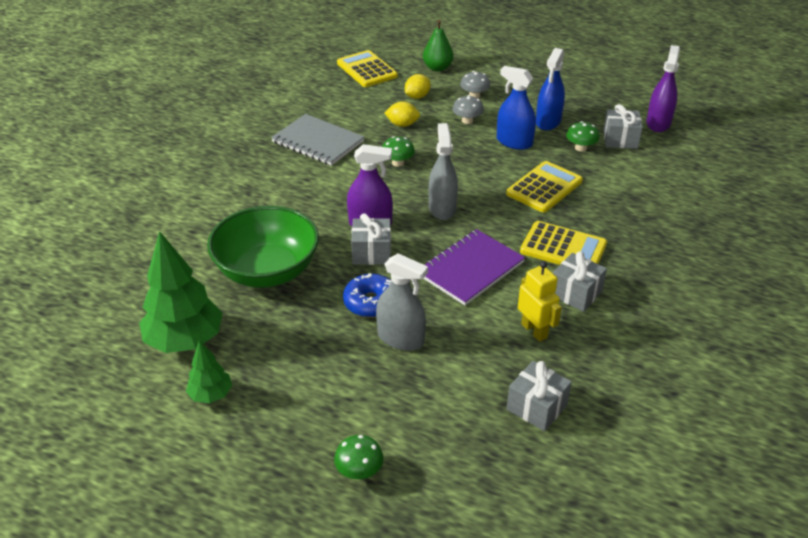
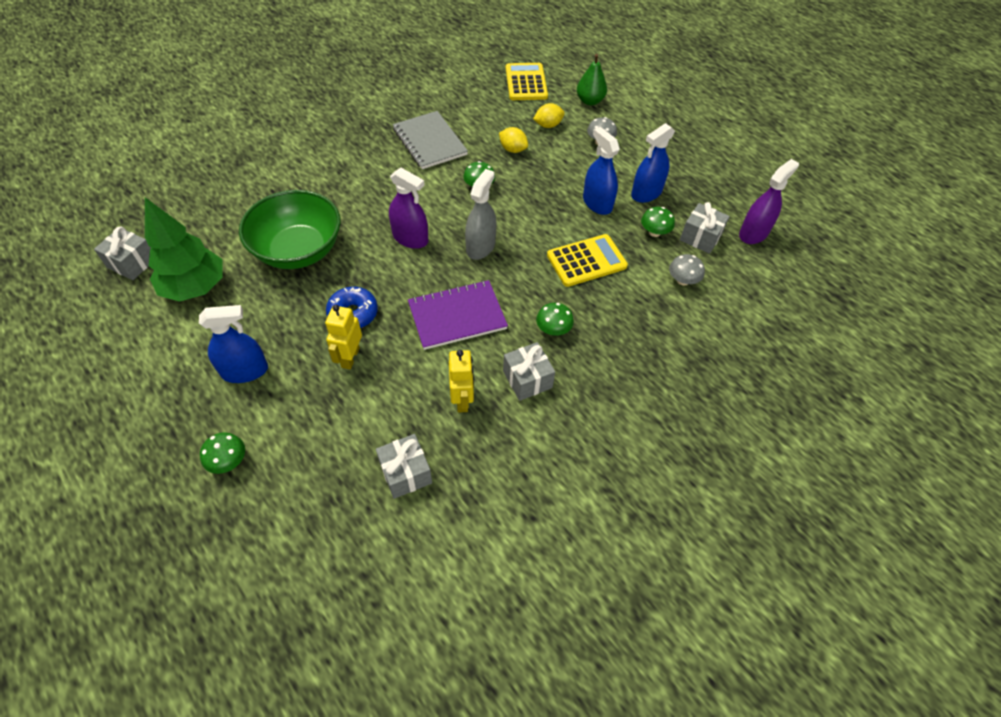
camera: 25 degrees right, 15 degrees up
green tree [186,341,232,403] -> none
grey gift [351,213,391,265] -> grey gift moved to [94,227,151,280]
grey spray bottle [376,253,428,351] -> yellow robot [325,305,362,369]
grey mushroom [453,95,484,124] -> grey mushroom moved to [669,254,705,286]
yellow calculator [520,221,607,265] -> green mushroom [536,303,574,336]
none -> blue spray bottle [199,305,268,383]

